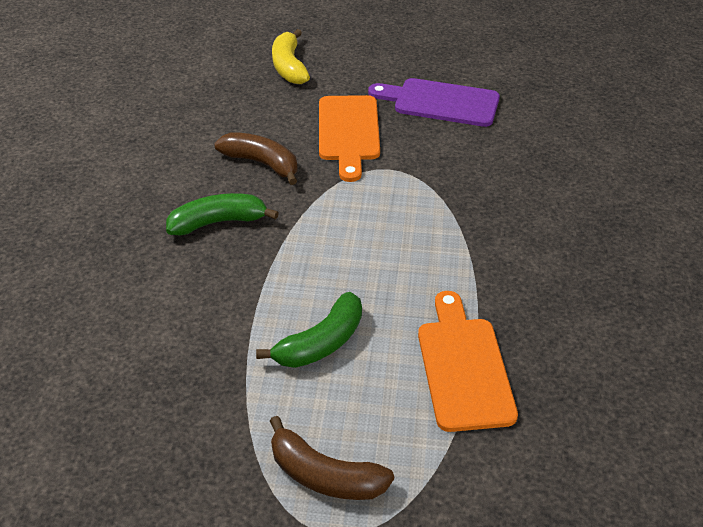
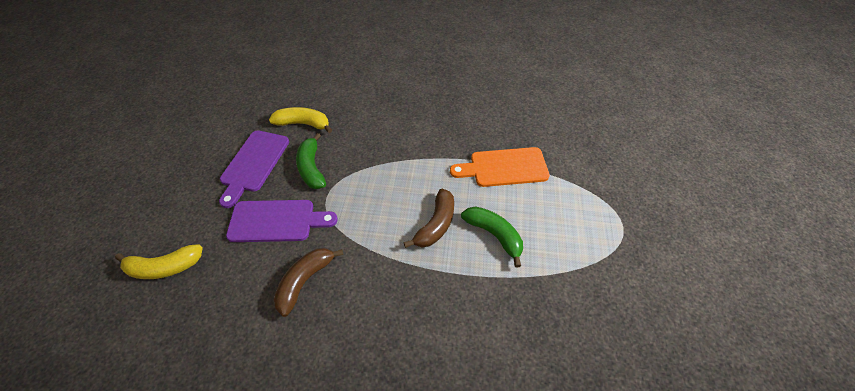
camera: 90 degrees left, 10 degrees up
green banana [166,193,279,235] -> green banana moved to [296,133,326,189]
brown banana [270,416,394,500] -> brown banana moved to [403,189,454,248]
orange cutting board [319,95,380,182] -> purple cutting board [226,200,338,242]
none -> yellow banana [269,107,332,133]

